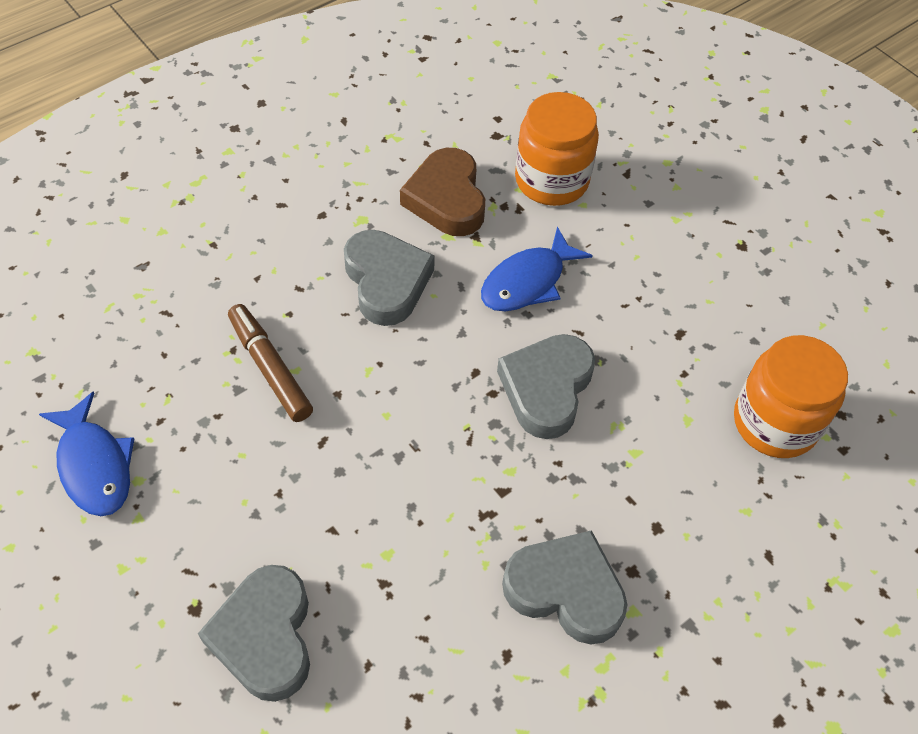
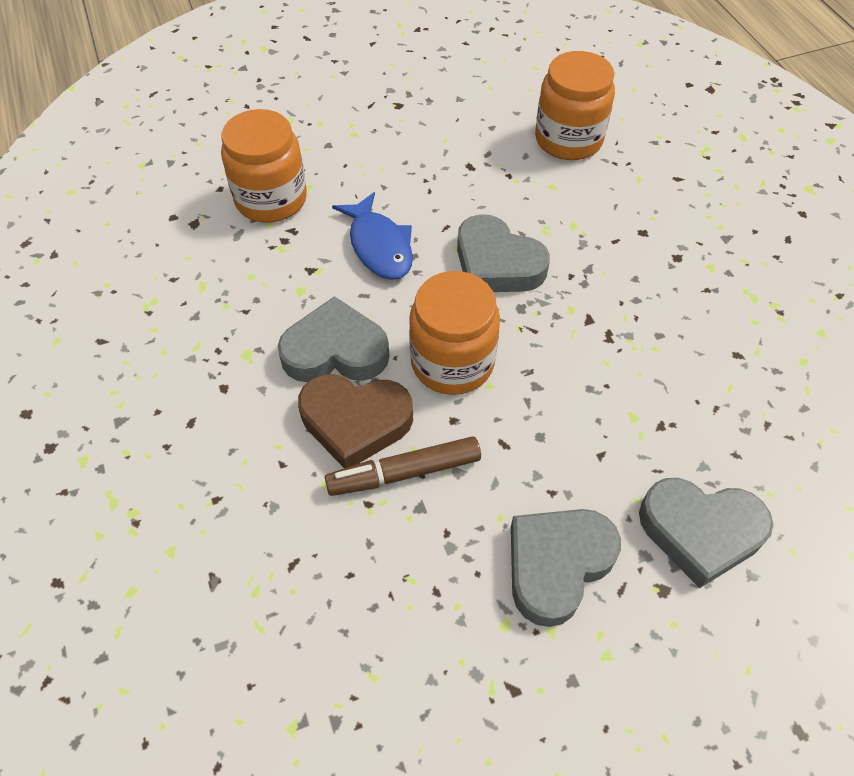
camera: 70 degrees left, 0 degrees up
blue fish [39,391,134,516] -> none
brown heart [400,148,485,236] -> brown heart moved to [298,374,413,468]
grey heart [502,530,627,644] -> grey heart moved to [511,509,621,627]
none -> orange jar [409,271,500,395]

